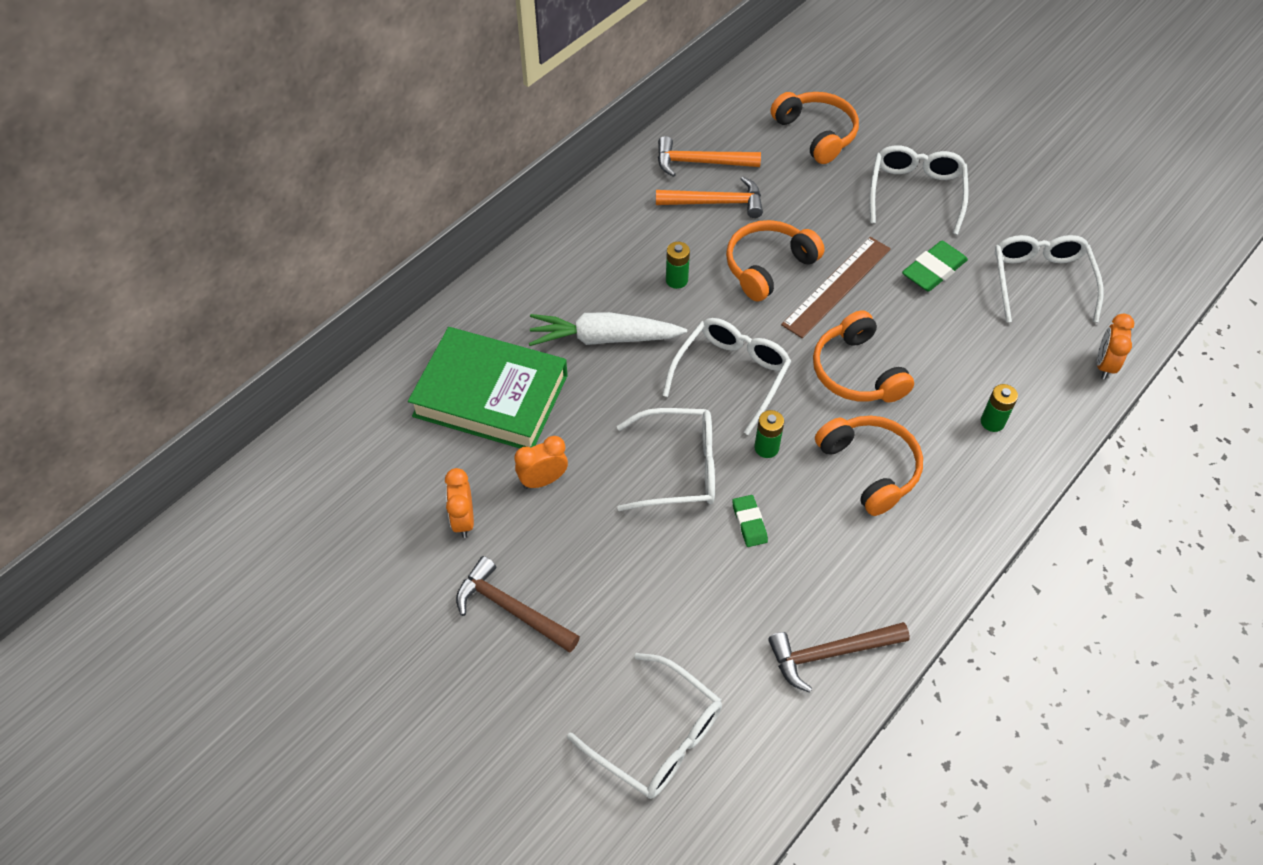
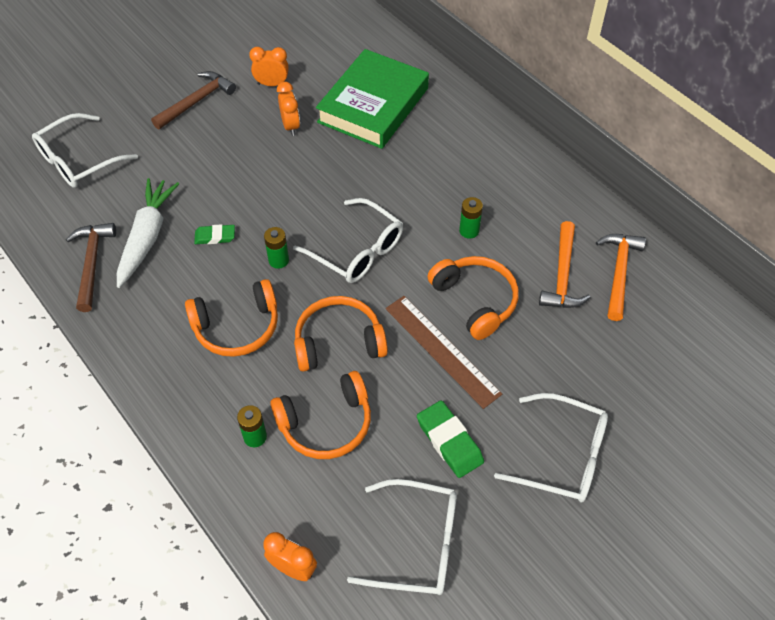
camera: 100 degrees right, 0 degrees up
white carrot [529,312,687,346] -> white carrot moved to [117,178,180,288]
white glasses [617,408,715,511] -> none
orange headphones [771,92,859,164] -> orange headphones moved to [270,371,371,459]

